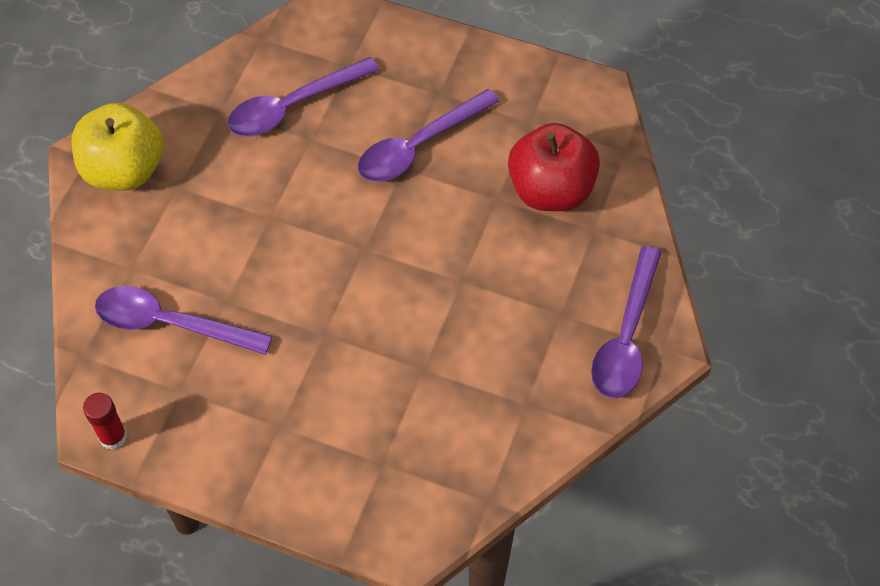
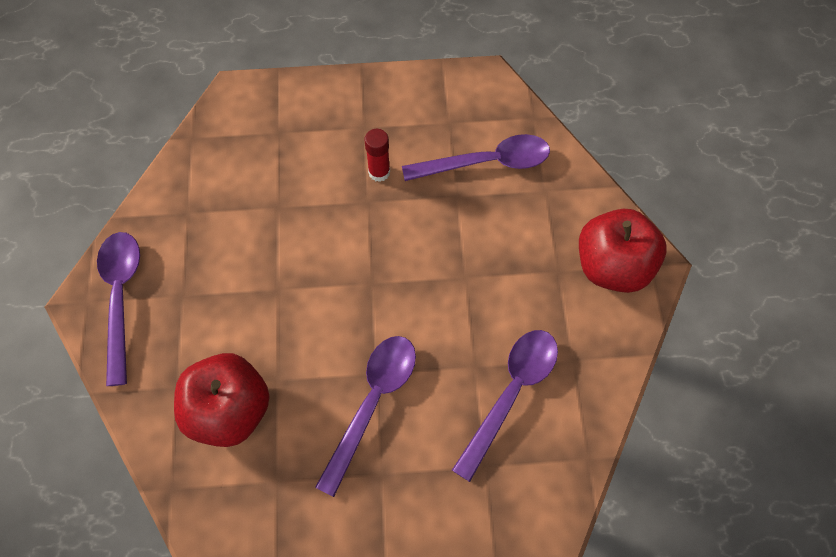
camera: 155 degrees right, 5 degrees up
yellow apple [72,103,164,191] -> red apple [579,209,666,293]
red glue stick [83,393,127,450] -> red glue stick moved to [364,129,390,182]

